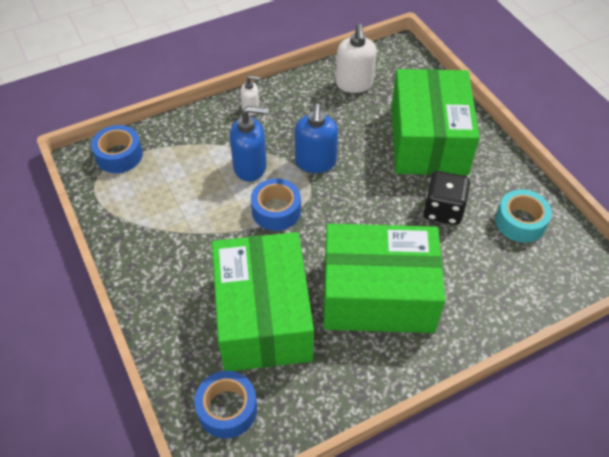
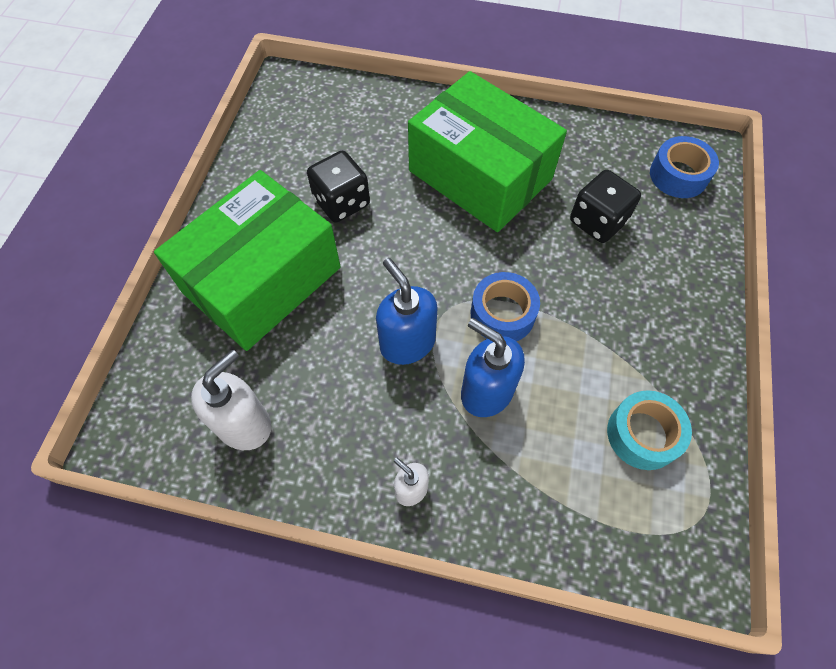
camera: 140 degrees left, 10 degrees up
blue tape [91,125,143,173] -> none
green box [212,232,314,371] -> black dice [570,170,641,243]
blue soap dispenser [295,104,338,173] -> blue soap dispenser turned 75 degrees counterclockwise [376,258,438,365]
turquoise tape [495,190,552,243] -> turquoise tape moved to [607,390,692,470]

